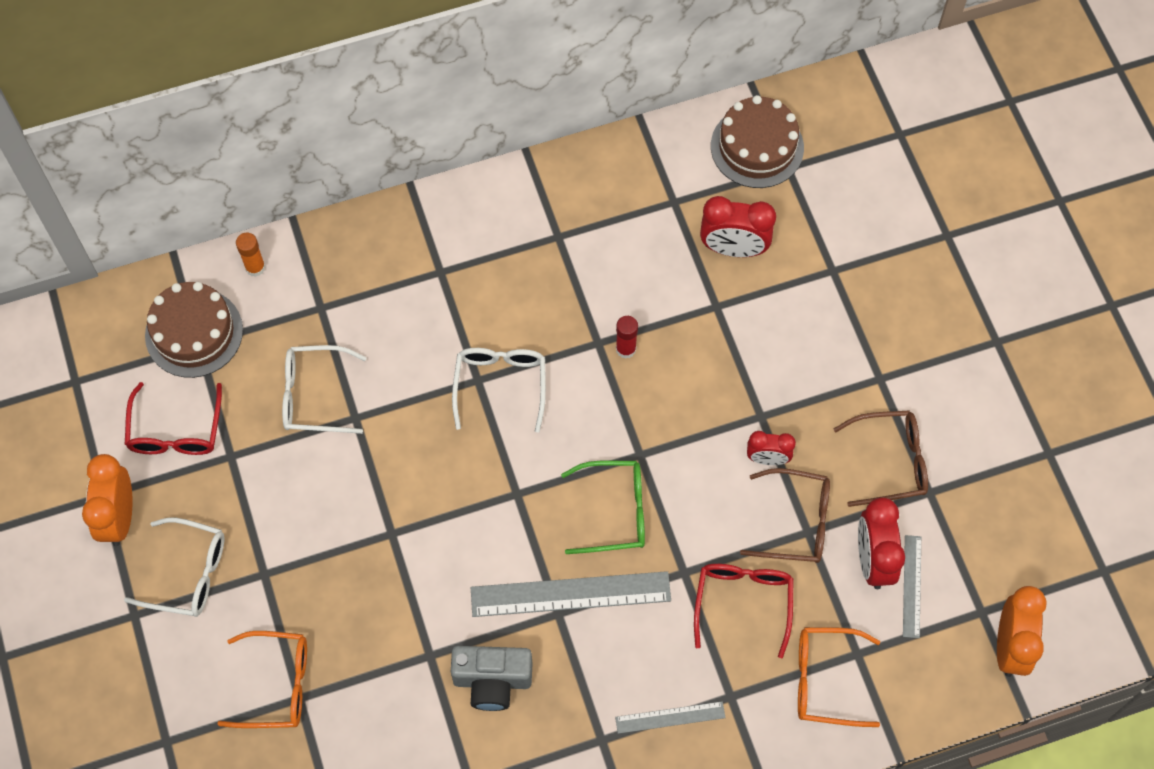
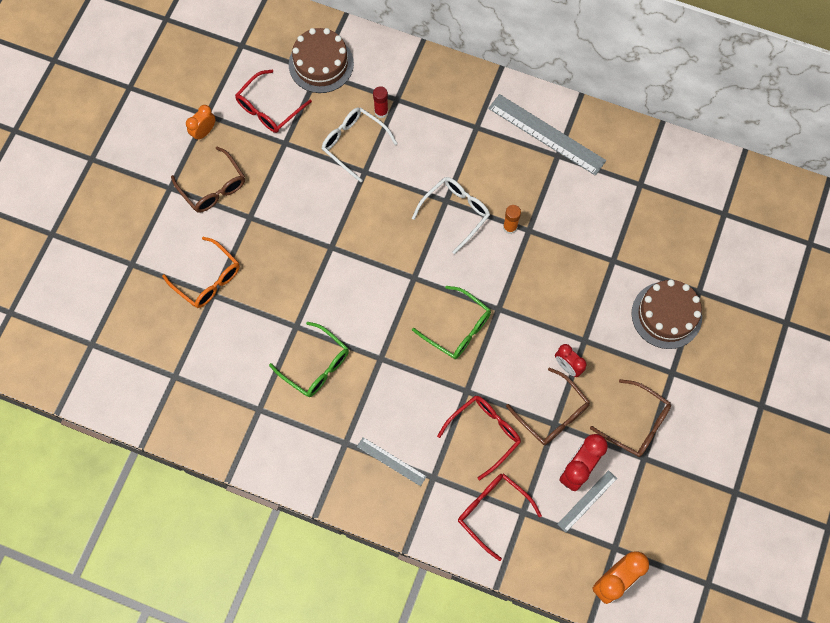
camera: 40 degrees right, 5 degrees up
orange clock [82,454,132,546] -> orange clock [186,105,215,141], size x0.61
white glasses [124,518,224,617] -> brown glasses [171,147,245,213]
orange glue stick [236,232,265,277] -> orange glue stick moved to [503,205,521,234]
grey camera [451,646,533,711] -> green glasses [269,322,349,397]
grey ruler [471,571,671,617] -> grey ruler moved to [488,94,606,176]
red glue stick [616,316,638,359] -> red glue stick moved to [373,86,388,118]
red clock [700,196,776,257] -> none
brown cake [711,95,804,188] -> brown cake moved to [631,280,702,349]
orange glasses [798,627,880,727] -> red glasses [458,473,542,561]

